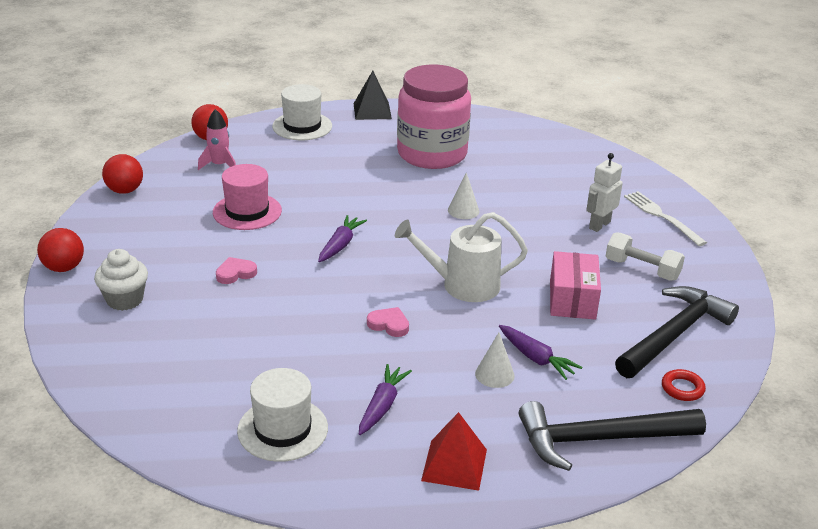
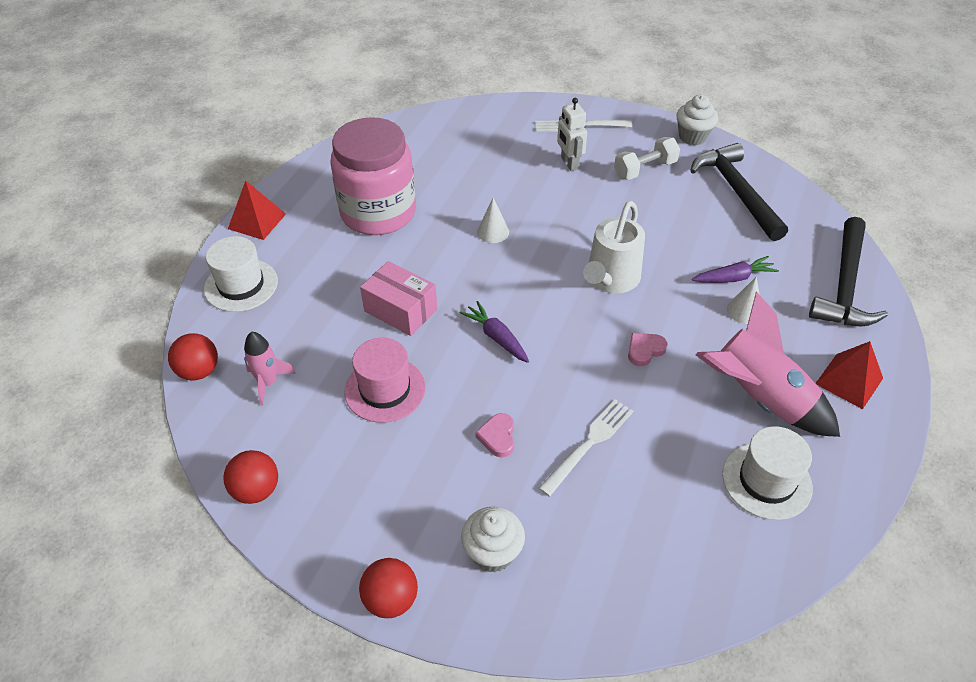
camera: 60 degrees left, 15 degrees up
black pyramid [354,71,392,120] -> red pyramid [228,180,286,240]
purple carrot [359,364,412,435] -> pink rocket [695,292,840,437]
pink box [550,251,601,319] -> pink box moved to [360,261,437,336]
red ring [662,369,706,401] -> none
none -> white fork [538,399,633,497]
none -> white cupcake [676,95,718,145]

